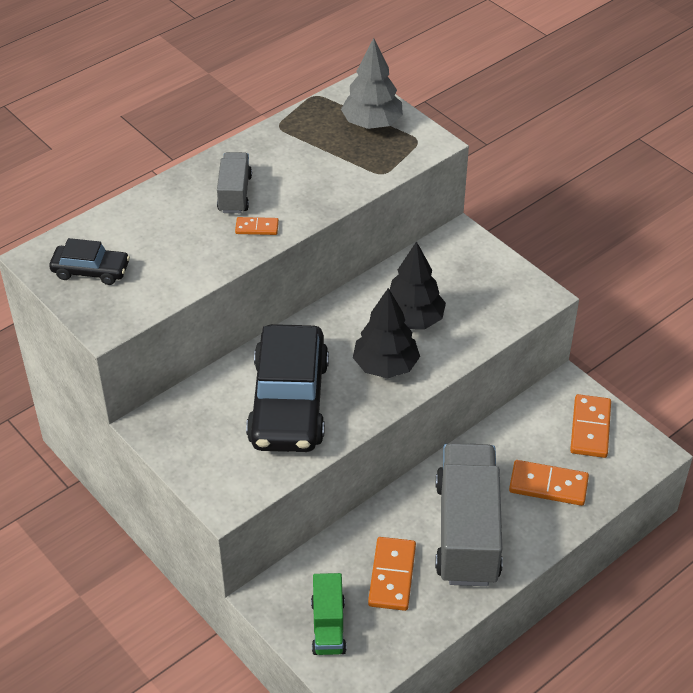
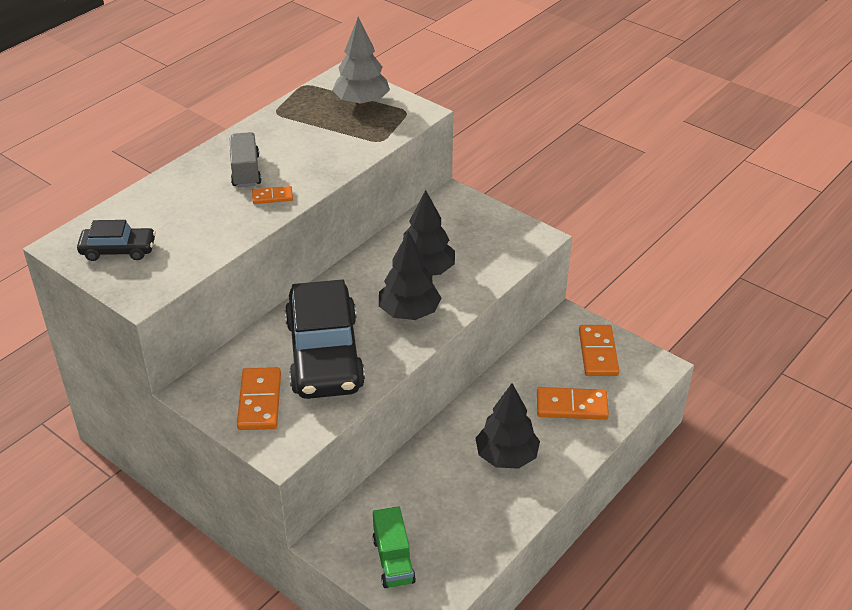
camera: 10 degrees left, 5 degrees down
orange domino [368,537,416,611] -> orange domino moved to [237,367,281,430]
grey truck [435,443,503,586] -> black tree [475,383,540,469]

